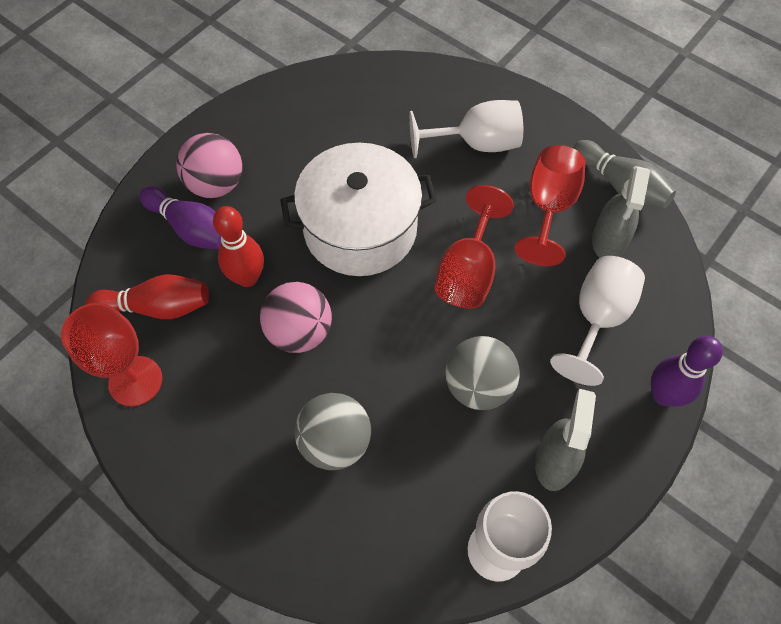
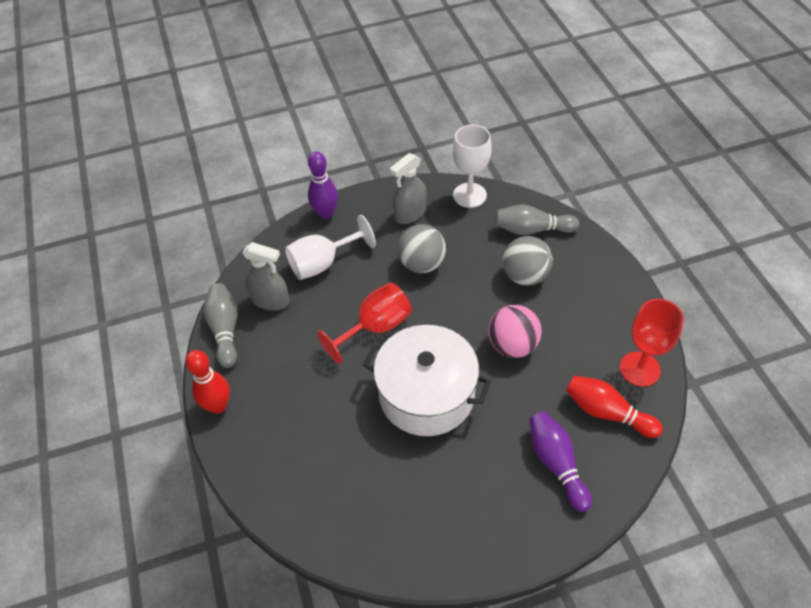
camera: 145 degrees left, 10 degrees down
pink ball [176,133,242,198] -> none
red bowling pin [213,206,264,287] -> red bowling pin moved to [185,350,230,414]
white goblet [409,100,523,158] -> none
red goblet [515,145,585,266] -> none
grey spray bottle [592,166,650,258] -> grey spray bottle turned 60 degrees clockwise [242,242,290,311]
none -> grey bowling pin [495,204,579,235]

